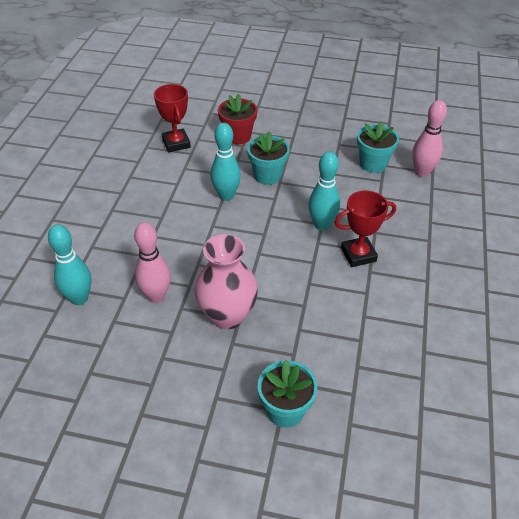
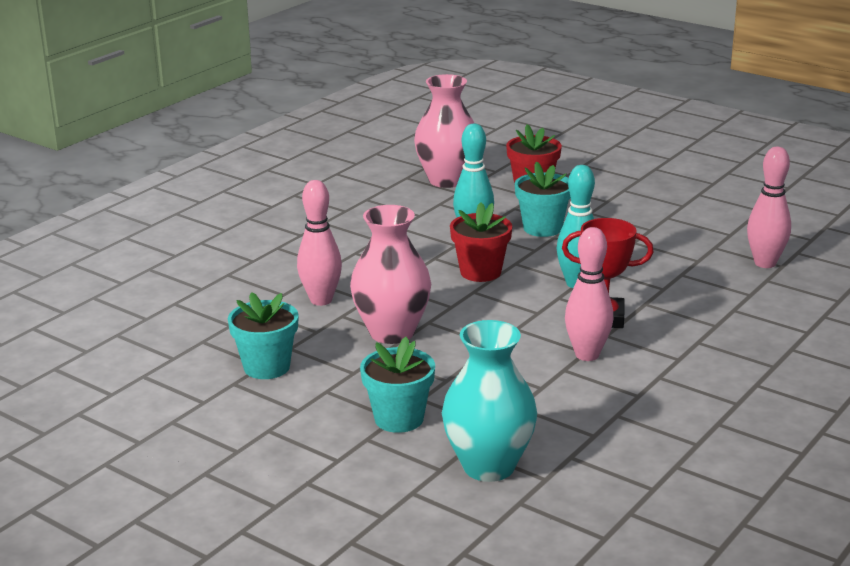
camera: 25 degrees right, 20 degrees down
turquoise bowling pin [48,225,91,305] -> none
red trophy [154,84,191,152] -> pink vase [414,74,474,188]
turquoise flower pot [357,120,399,173] -> turquoise flower pot moved to [228,292,299,379]
none -> turquoise vase [442,320,537,482]
none -> red flower pot [450,202,512,282]
none -> pink bowling pin [565,227,613,361]

